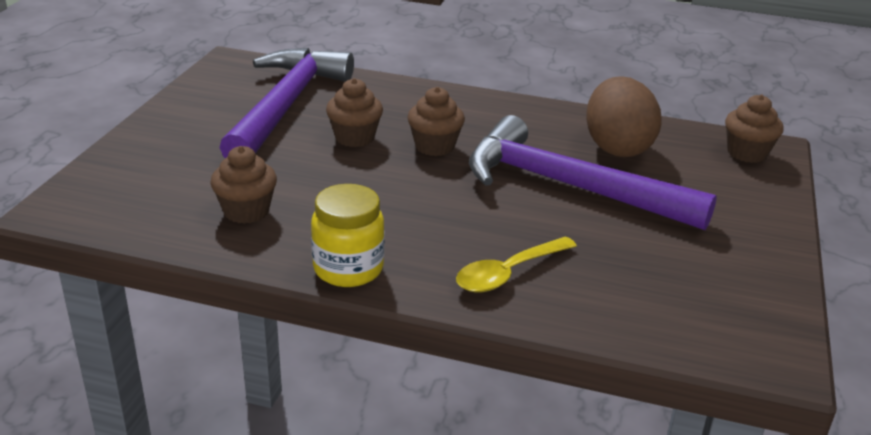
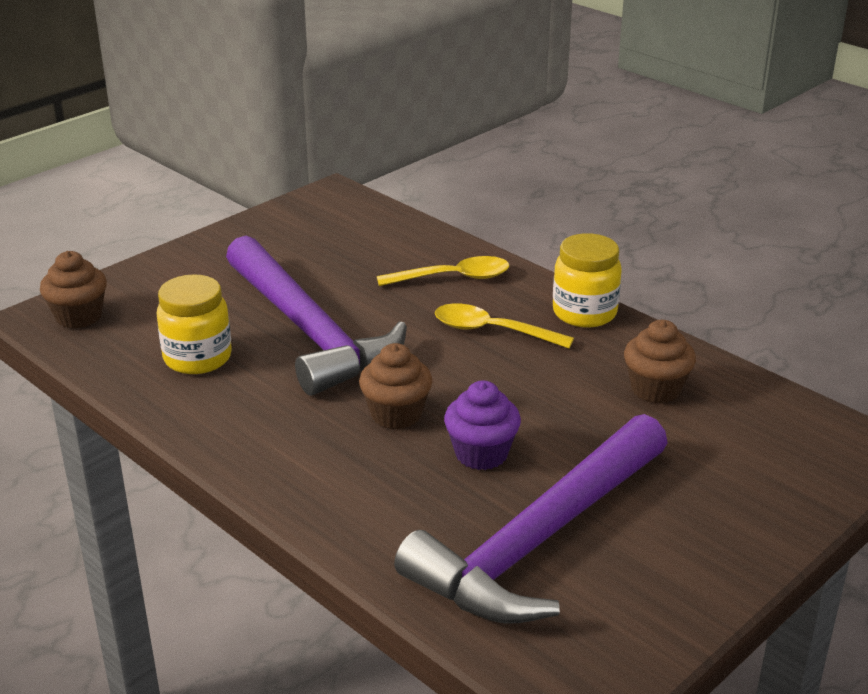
camera: 150 degrees left, 0 degrees up
brown cupcake [326,78,383,147] -> purple cupcake [444,381,521,470]
brown egg [586,76,662,157] -> yellow jar [157,274,232,374]
none -> yellow spoon [435,304,574,348]

